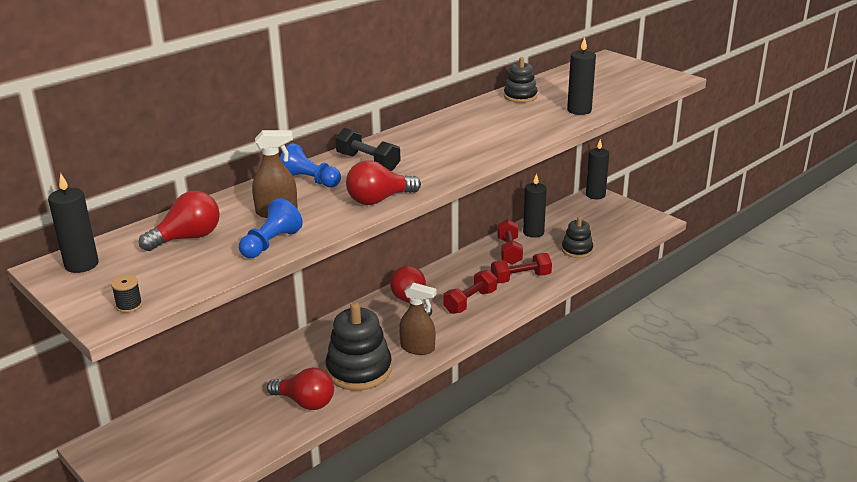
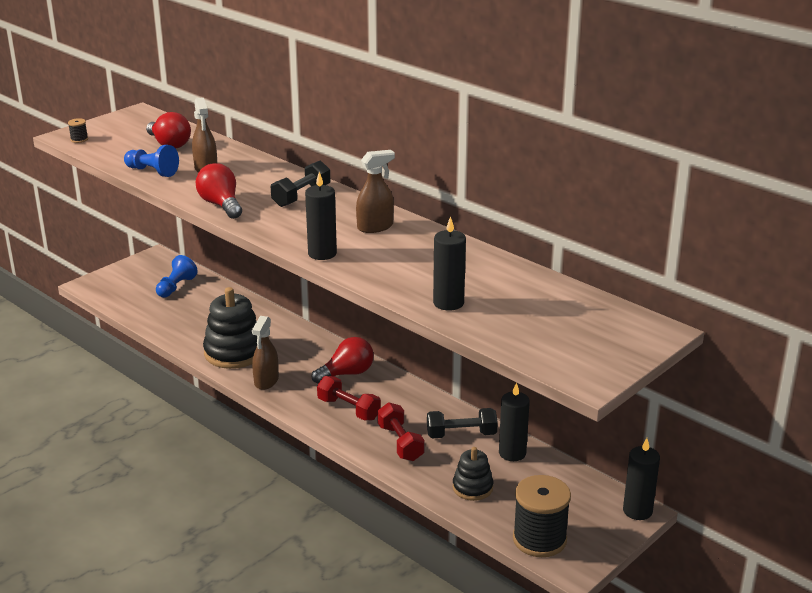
camera: 85 degrees right, 0 degrees up
black candle [48,173,99,273] -> black candle moved to [305,172,337,260]
red light bulb [267,368,334,410] -> none
blue pawn [280,143,341,187] -> blue pawn moved to [156,255,198,297]
red dumbbell [497,219,523,265] -> black dumbbell [427,408,498,438]
black stacking toy [504,57,538,103] -> none
none -> brown spray bottle [356,150,395,233]
none -> black spool [513,475,571,557]

